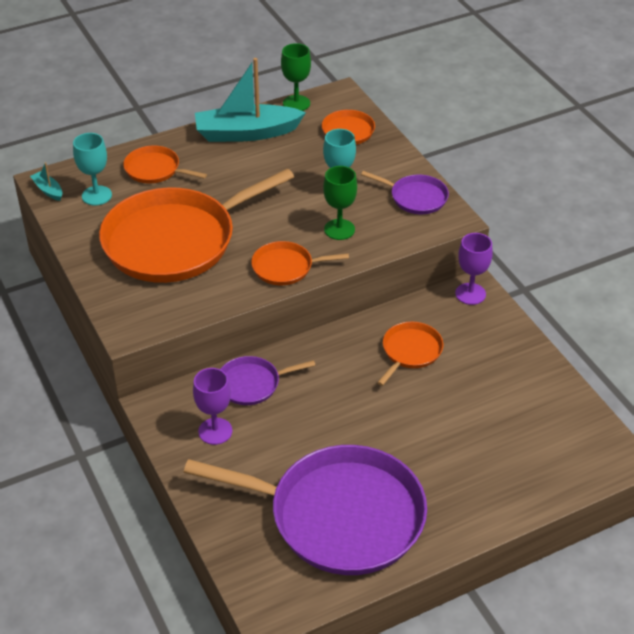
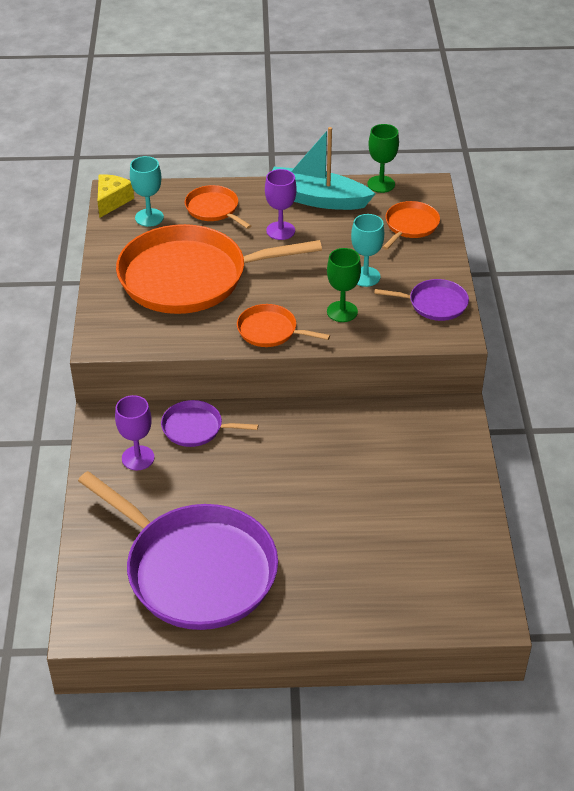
camera: 25 degrees right, 0 degrees up
turquoise boat [30,162,62,201] -> yellow cheese [97,174,134,218]
purple pan [361,171,449,214] -> purple pan turned 45 degrees counterclockwise [374,279,469,321]
orange pan [377,322,443,386] -> none
purple goblet [455,233,493,305] -> purple goblet moved to [265,169,297,240]

